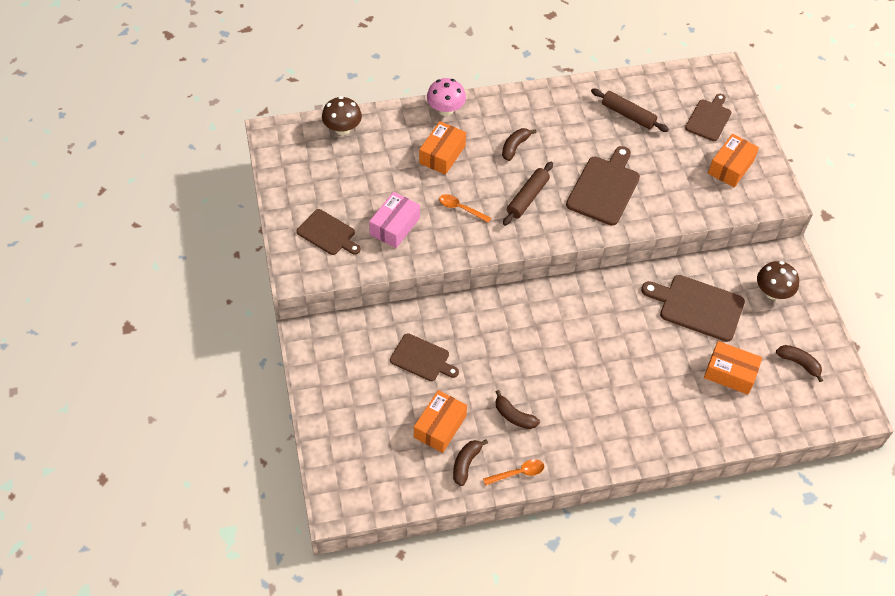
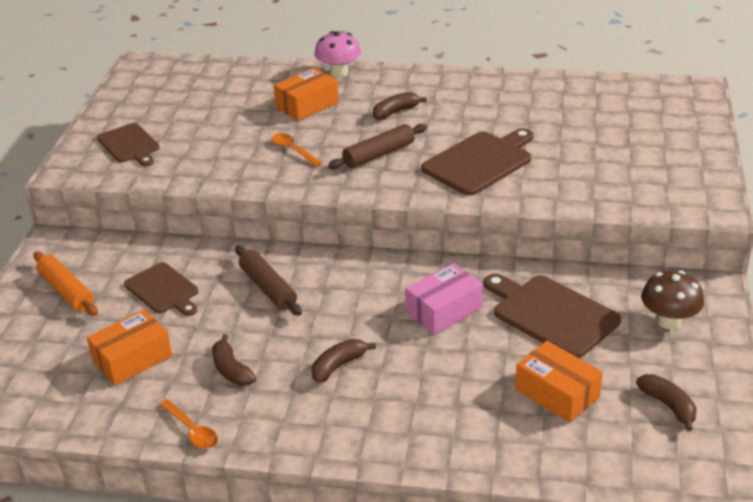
camera: 25 degrees right, 20 degrees down
brown mushroom [322,96,362,135] -> none
pink box [369,192,420,248] -> pink box moved to [405,263,483,335]
brown banana [453,439,488,486] -> brown banana moved to [312,339,376,383]
orange spoon [483,459,544,486] -> orange spoon turned 45 degrees clockwise [159,399,218,449]
brown rolling pin [591,89,669,132] -> brown rolling pin moved to [235,246,302,316]
brown cutting board [685,94,732,141] -> none
orange box [708,134,759,188] -> none
none -> orange rolling pin [34,252,98,316]

